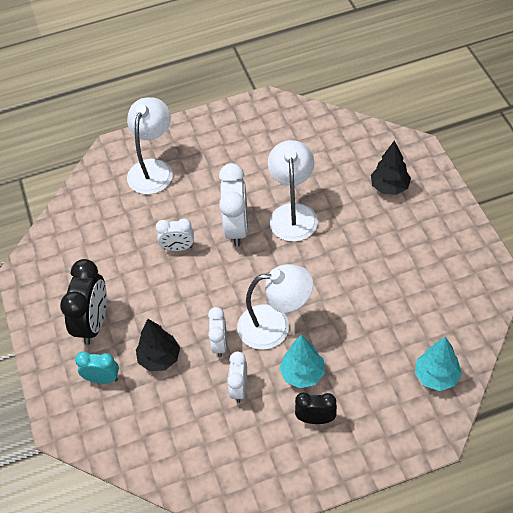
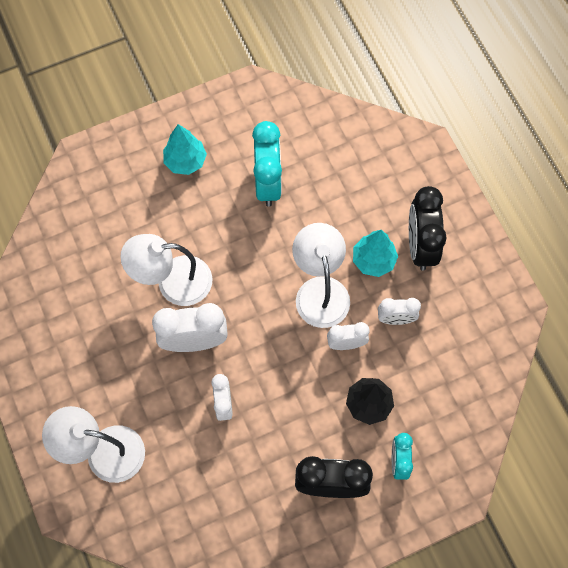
camera: 100 degrees left, 15 degrees up
black clock [295,392,337,424] -> black clock [409,186,447,271], size x1.71
black tree [371,140,411,195] -> none
turquoise tree [415,336,462,391] -> turquoise tree moved to [163,124,207,175]
none -> turquoise clock [252,121,282,207]

